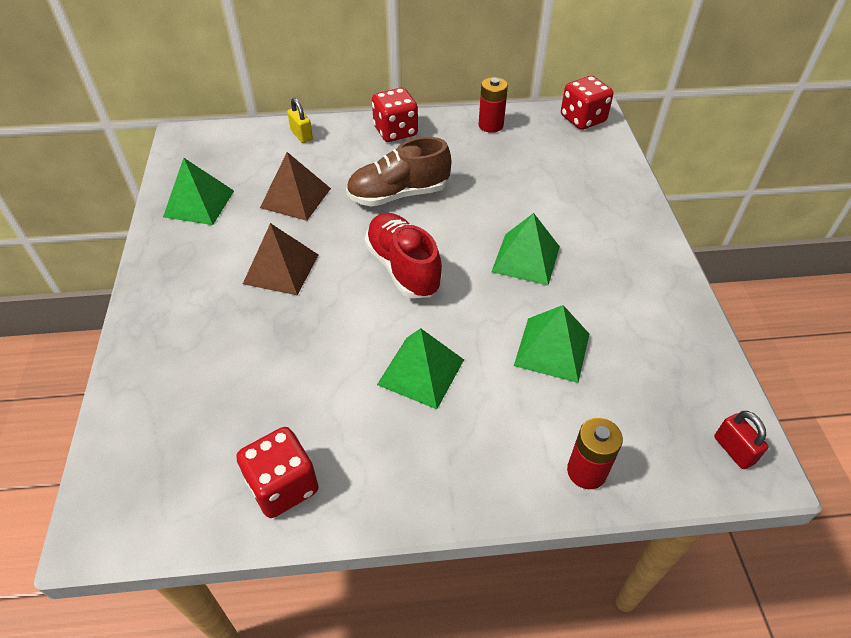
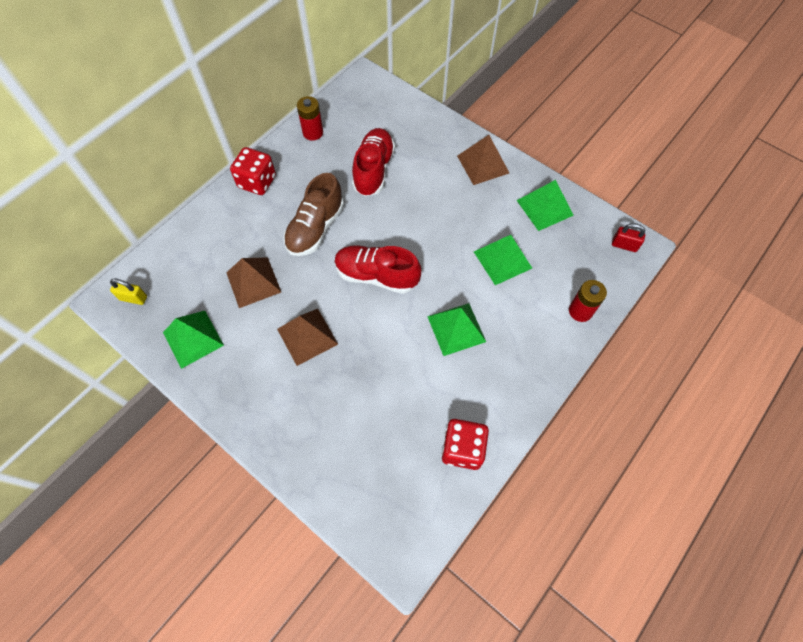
camera: 45 degrees left, 15 degrees up
yellow padlock [287,98,313,143] -> yellow padlock moved to [110,278,147,305]
green pyramid [492,213,560,285] -> green pyramid moved to [517,180,574,231]
red dice [561,76,613,130] -> none
none -> red shoe [352,128,395,197]
none -> brown pyramid [457,135,509,185]

